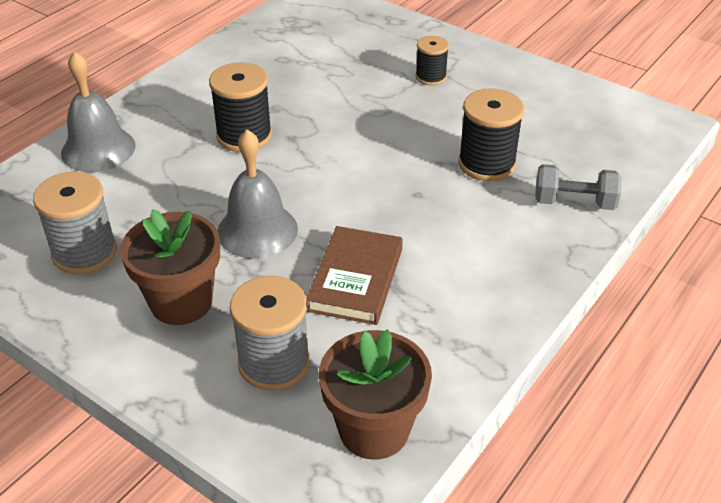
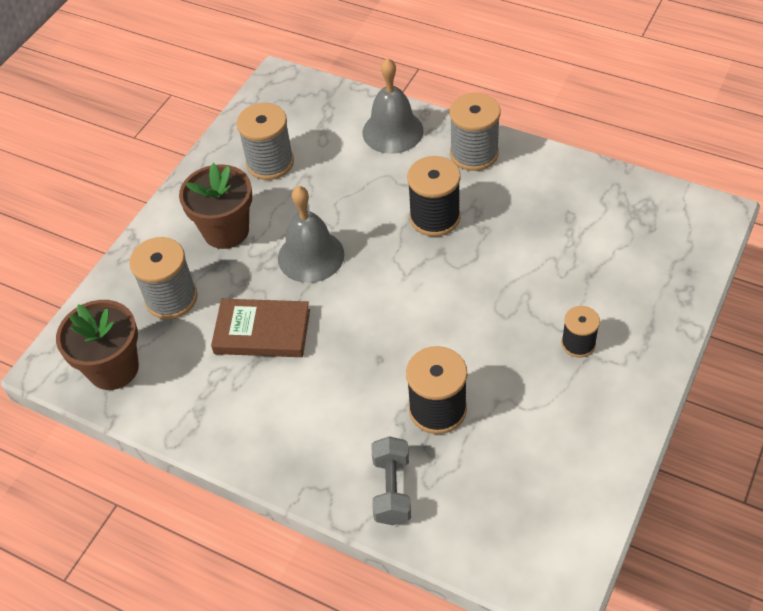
camera: 85 degrees right, 10 degrees up
none -> grey spool [450,93,500,171]

